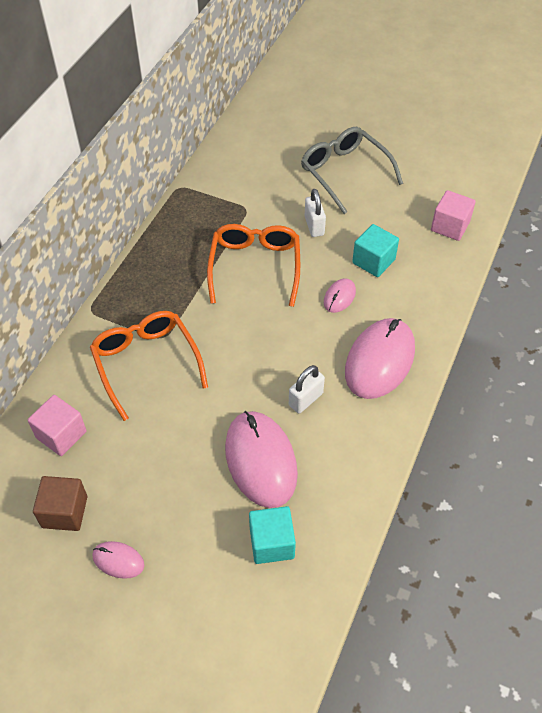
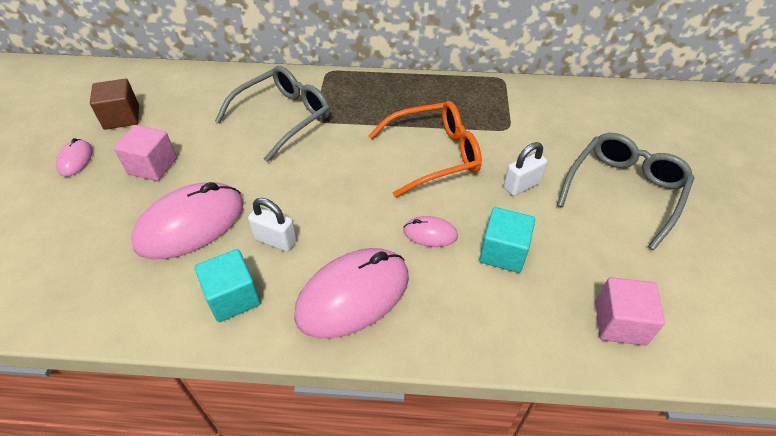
camera: 70 degrees right, 5 degrees down
pink cube [28,395,87,456] -> pink cube moved to [114,125,177,181]
orange glasses [90,311,208,421] -> grey glasses [215,66,330,162]
turquoise cube [249,506,296,564] -> turquoise cube moved to [195,249,261,322]
pink mouse [345,318,415,399] -> pink mouse turned 45 degrees counterclockwise [294,248,409,339]

